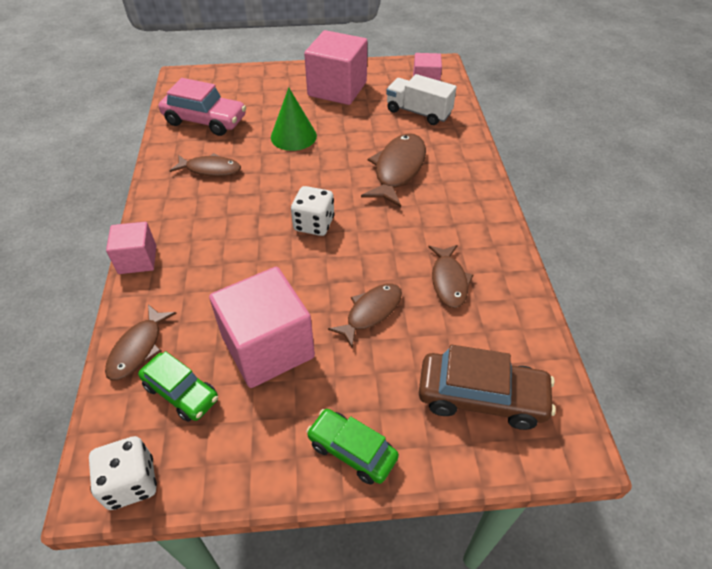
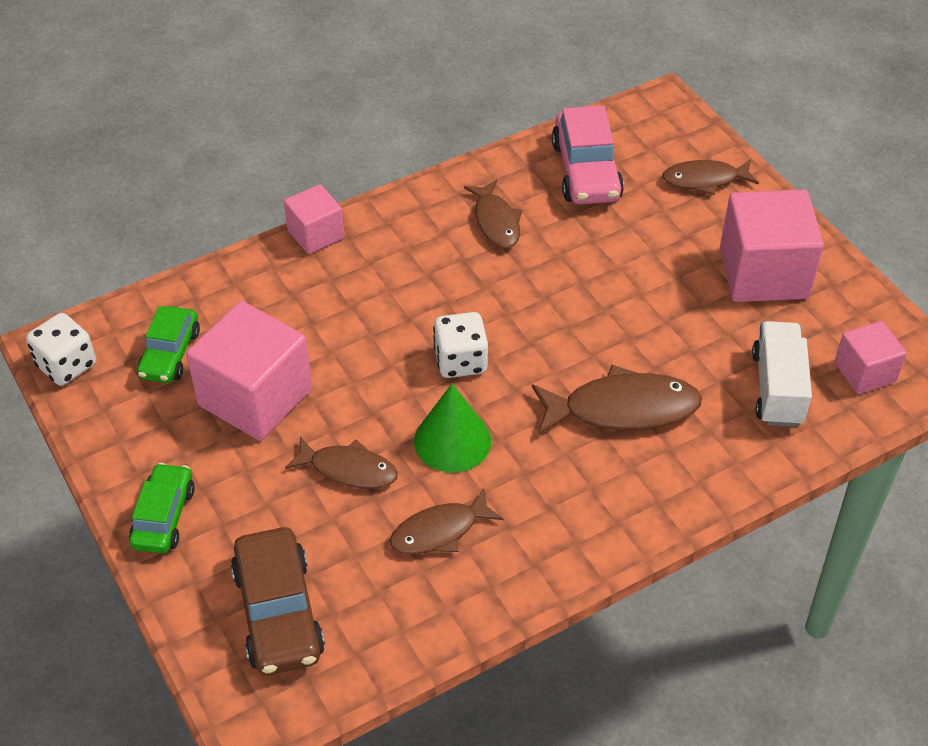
camera: 65 degrees right, 0 degrees up
brown fish [105,304,177,381] -> brown fish moved to [662,159,759,195]
green cone [271,87,317,151] -> green cone moved to [414,384,491,473]

